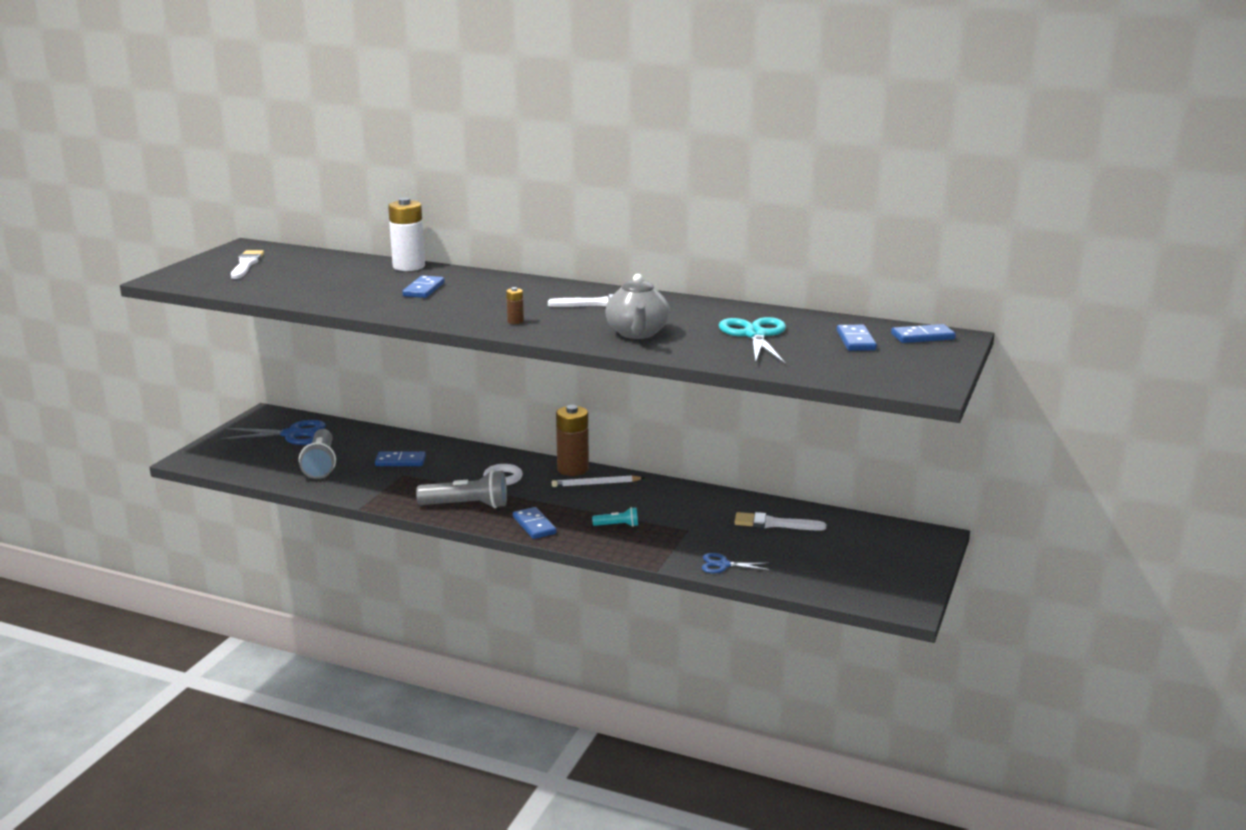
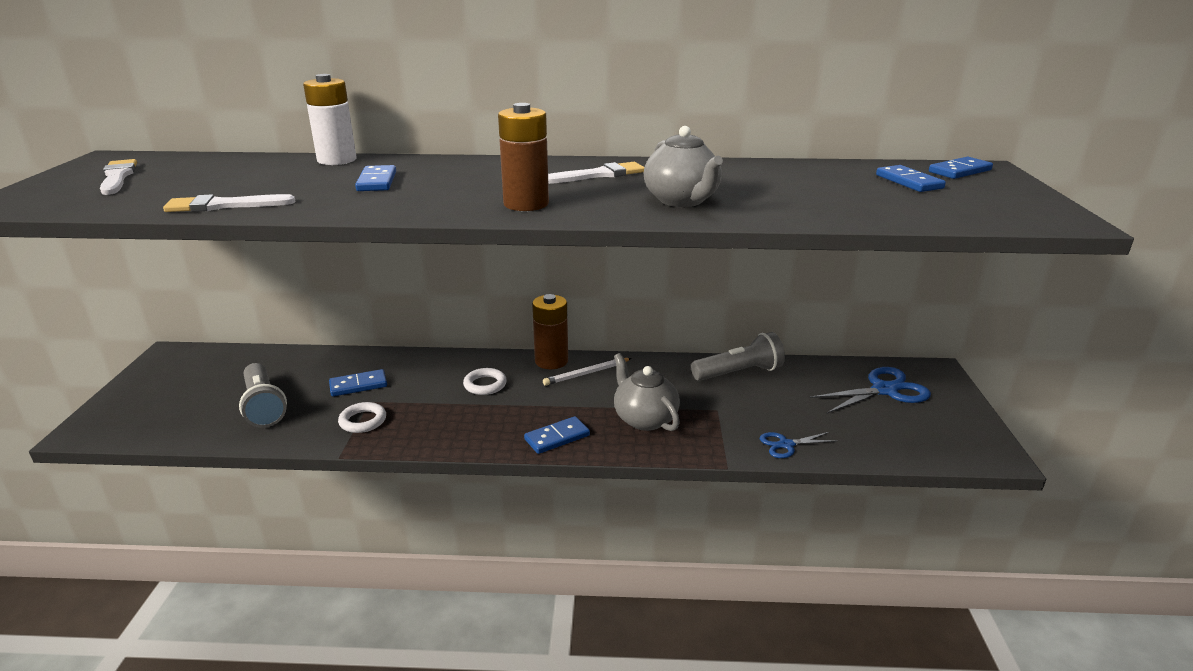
camera: 20 degrees left, 5 degrees up
blue scissors [220,420,326,445] -> blue scissors moved to [809,367,931,414]
grey flashlight [416,470,507,508] -> grey flashlight moved to [691,332,785,381]
brown battery [506,287,524,324] -> brown battery [498,103,549,211], size x2.22
blue domino [513,507,557,539] -> blue domino turned 75 degrees counterclockwise [524,416,590,454]
turquoise flashlight [592,507,638,527] -> grey teapot [614,353,680,431]
turquoise scissors [719,317,786,364] -> none
white brush [735,512,826,531] -> white brush moved to [163,194,295,212]
none -> white ring [338,402,386,433]

